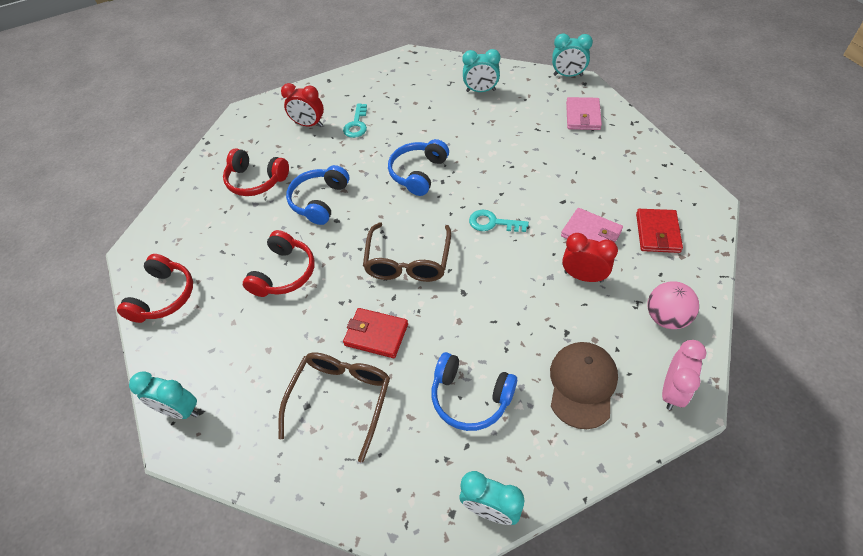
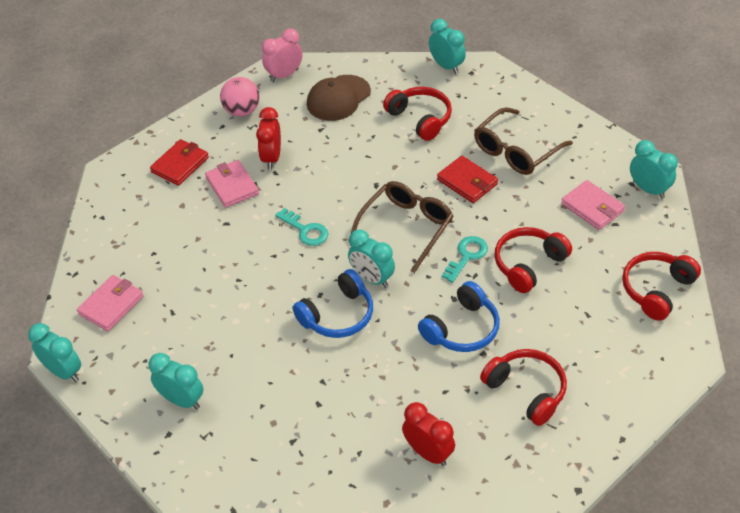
camera: 155 degrees left, 5 degrees down
turquoise key [343,103,367,138] -> turquoise key moved to [442,236,488,283]
blue headphones [432,352,517,431] -> red headphones [383,87,452,141]
red clock [562,233,618,282] -> red clock turned 45 degrees clockwise [256,107,281,170]
none -> turquoise clock [348,230,395,288]
none -> pink wallet [561,180,625,230]

